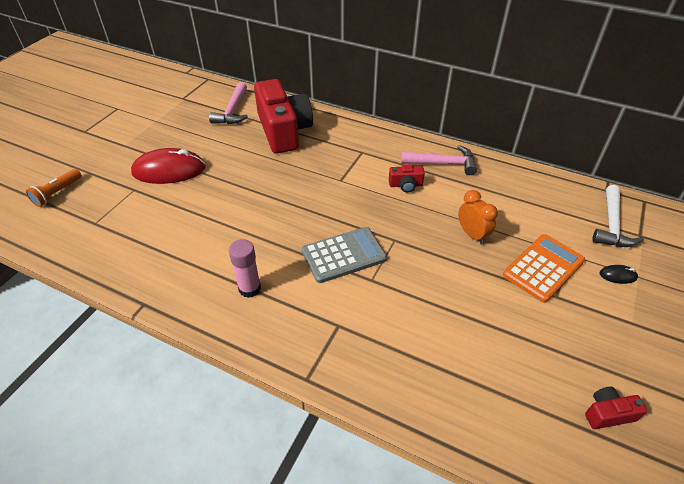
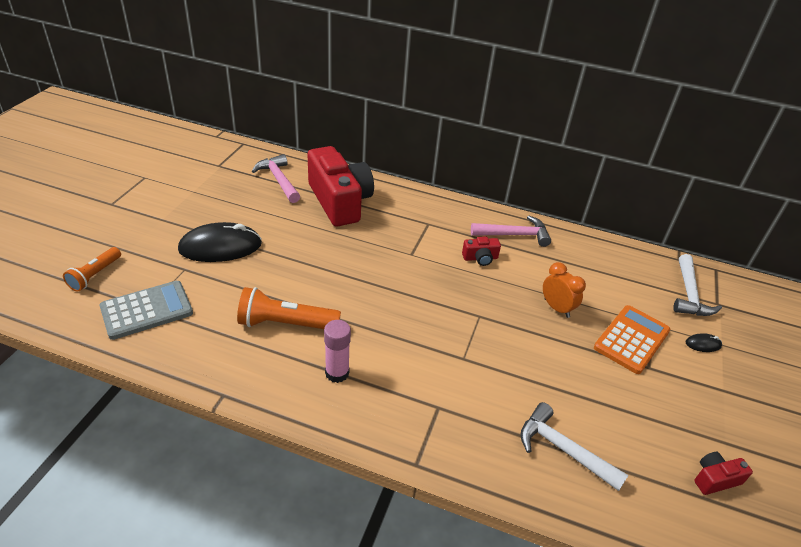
camera: 10 degrees left, 5 degrees down
red mouse [131,148,206,184] -> black mouse [178,222,262,262]
pink hammer [209,82,248,124] -> pink hammer turned 150 degrees clockwise [252,154,300,203]
grey calculator [302,227,387,283] -> grey calculator moved to [99,281,193,340]
none -> orange flashlight [237,287,341,329]
none -> white hammer [520,402,628,491]

